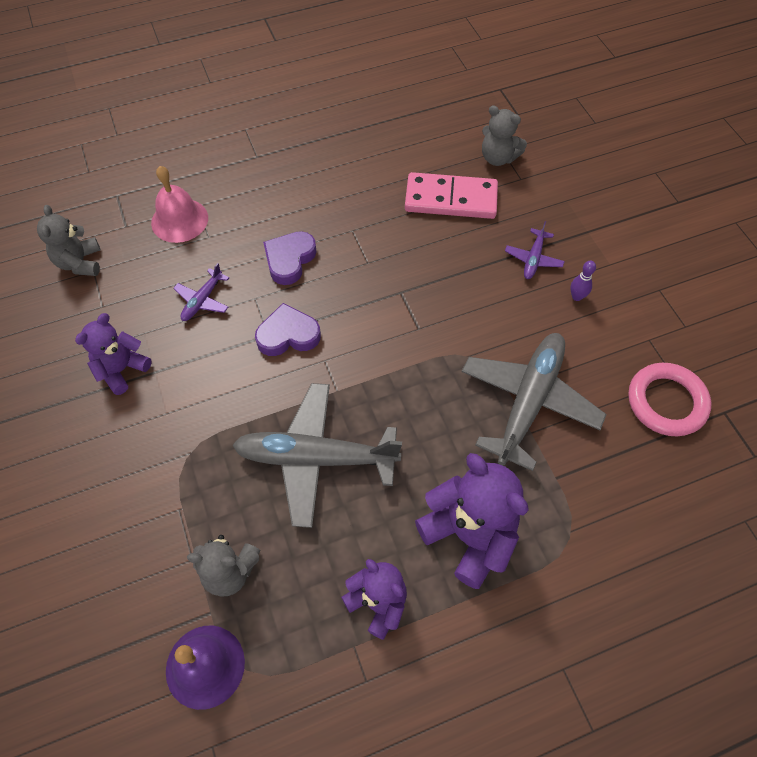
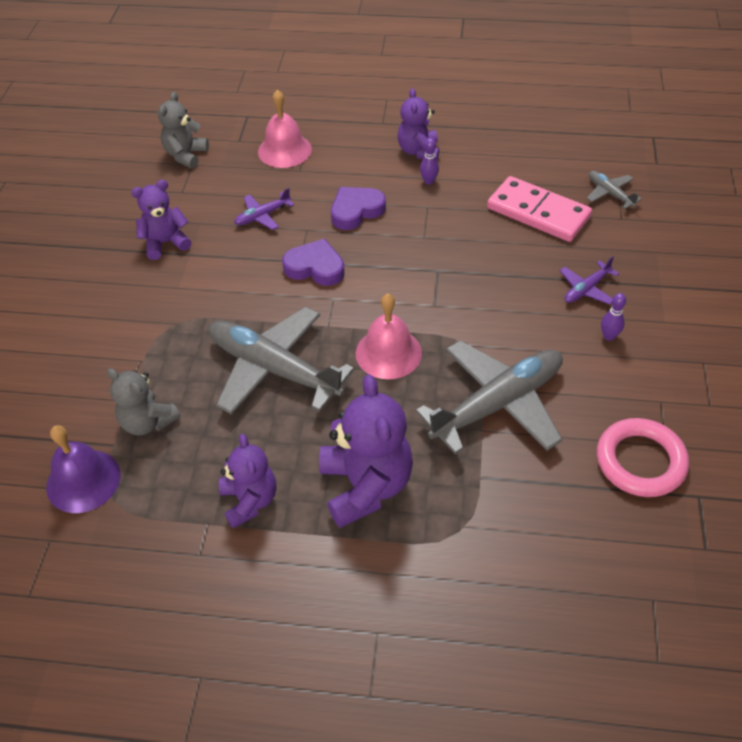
camera: 30 degrees right, 10 degrees down
grey teddy bear [482,105,527,166] -> grey plane [587,171,642,209]
none -> pink bell [356,294,422,379]
none -> purple teddy bear [397,88,439,160]
none -> purple bowling pin [420,138,439,185]

